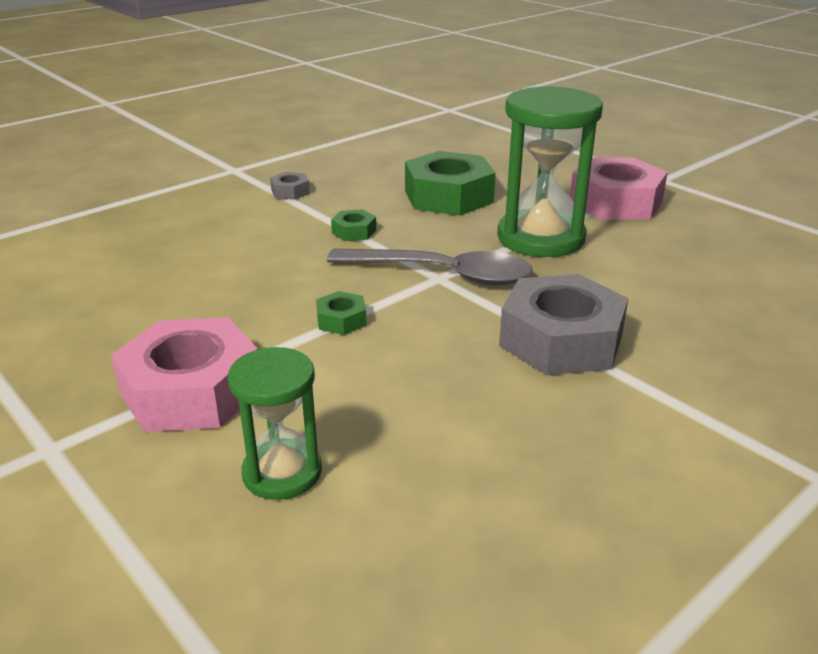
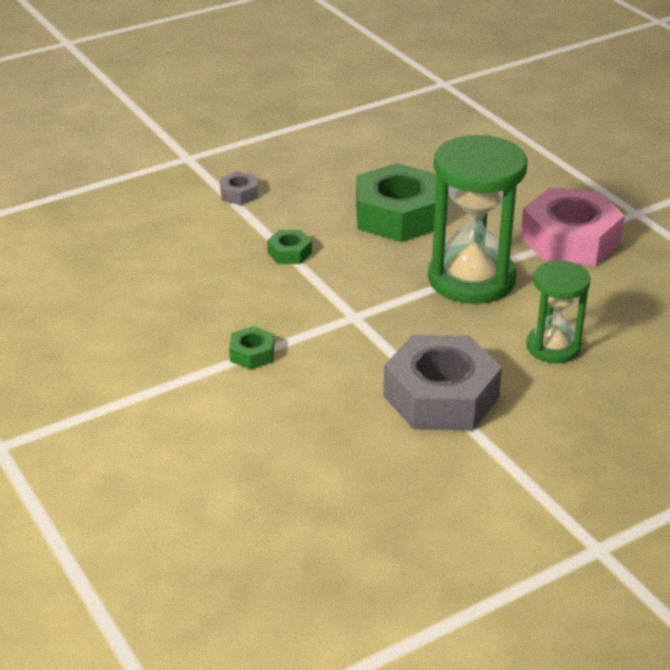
camera: 10 degrees right, 5 degrees up
pink nut [111,317,258,432] -> none
green hourglass [228,347,322,500] -> green hourglass moved to [526,260,591,363]
grey spoon [327,249,533,286] -> none

